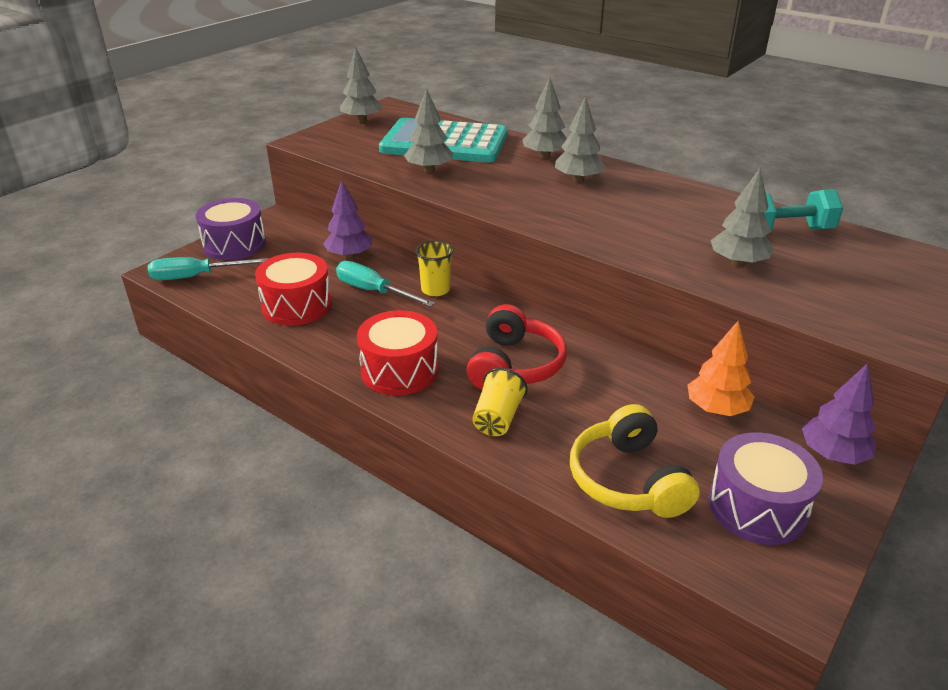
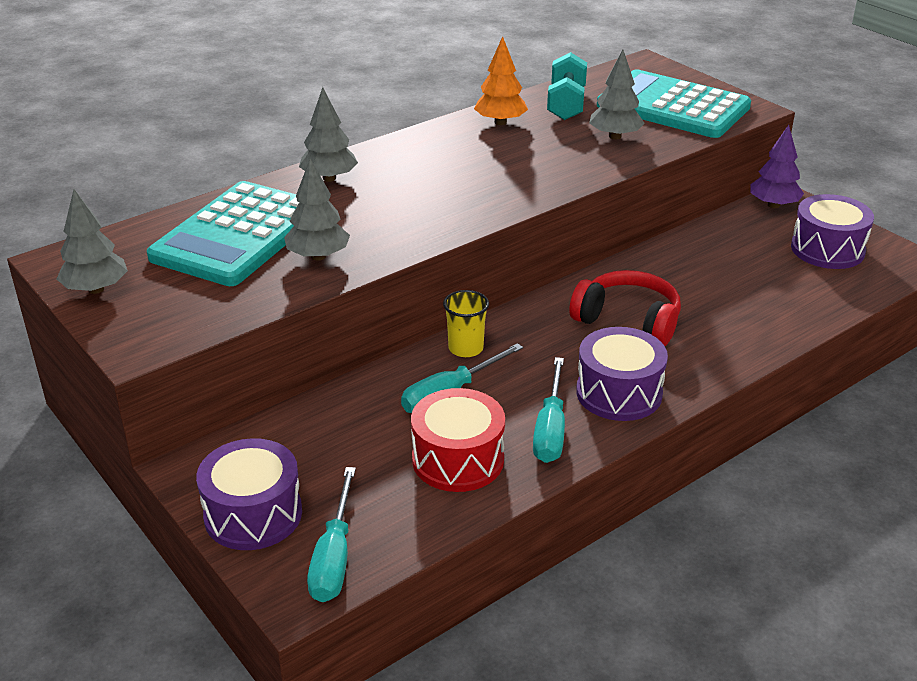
camera: 75 degrees left, 0 degrees up
purple tree [323,180,372,259] -> none
red drum [357,310,439,395] -> purple drum [576,327,668,421]
yellow cup [472,368,527,436] -> none
grey tree [555,96,605,182] -> none
yellow headphones [570,404,700,518] -> none
orange tree [688,321,754,416] -> orange tree moved to [474,36,528,125]
none -> turquoise screwdriver [533,357,565,463]
none -> turquoise calculator [597,69,751,138]

